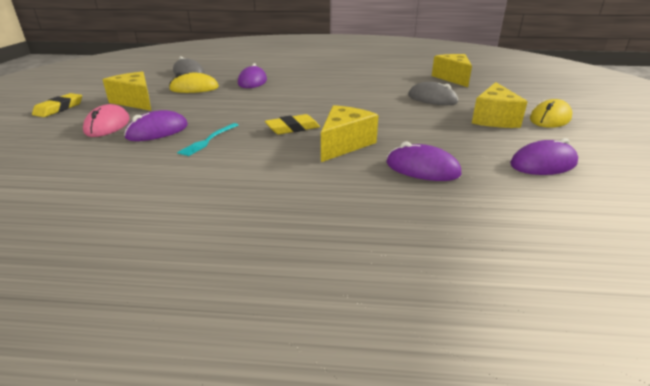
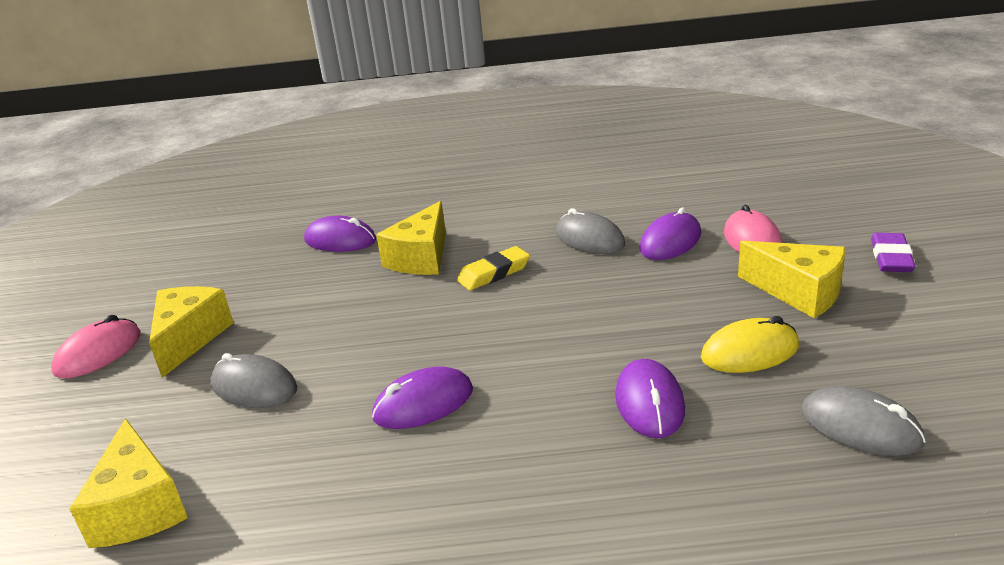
camera: 175 degrees right, 0 degrees up
yellow eraser [32,93,82,117] -> purple eraser [871,233,916,272]
turquoise fork [177,123,239,156] -> grey mouse [555,208,625,254]
purple mouse [510,138,578,175] -> purple mouse moved to [372,366,473,429]
yellow mouse [530,99,572,128] -> pink mouse [51,315,141,379]

